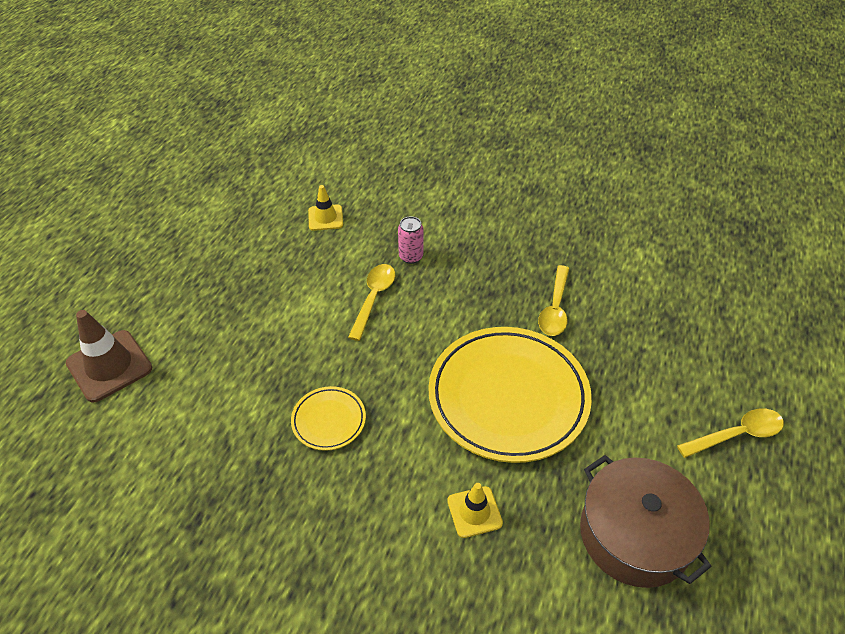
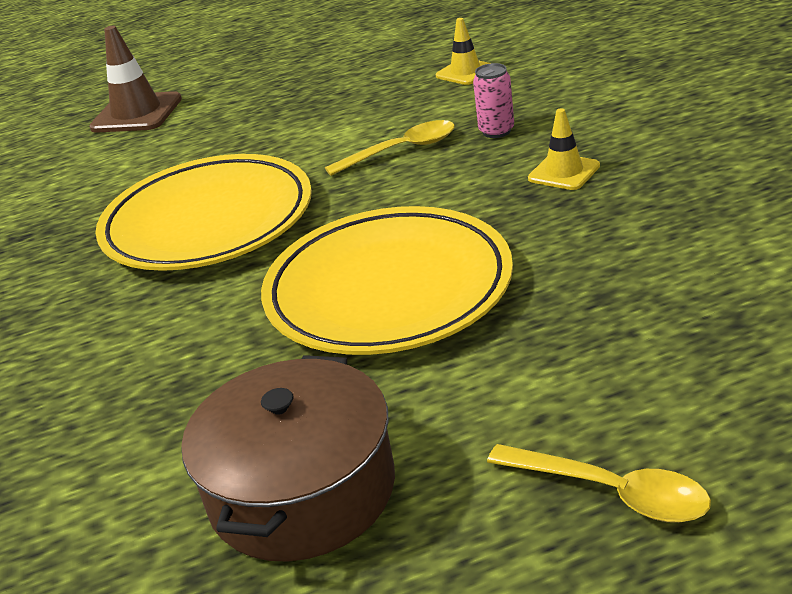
camera: 55 degrees right, 15 degrees down
yellow plate [291,386,366,451] -> yellow plate [95,154,312,271], size x2.21
yellow traffic cone [447,483,503,538] -> yellow traffic cone moved to [528,108,600,190]
yellow spoon [538,265,569,336] -> none

